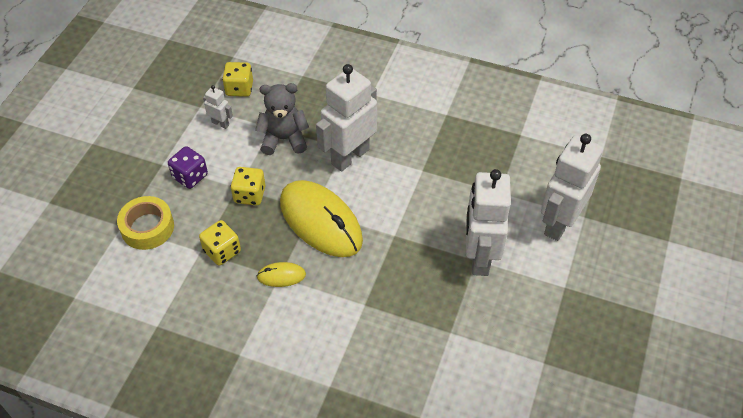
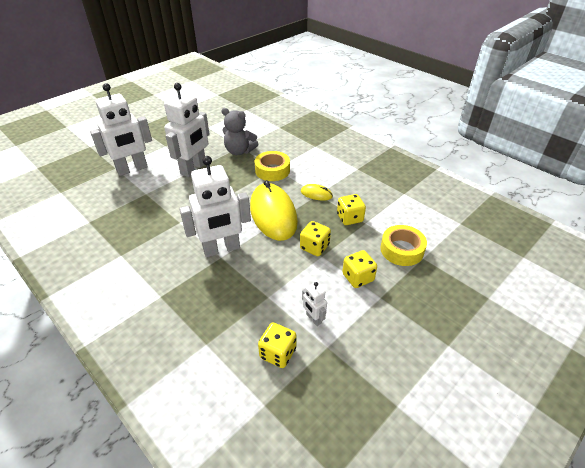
camera: 155 degrees left, 10 degrees down
purple dice [168,146,208,189] -> yellow dice [342,250,377,288]
grey teddy bear [255,83,309,155] -> grey teddy bear moved to [221,108,258,155]
none -> yellow tape [255,151,290,181]

